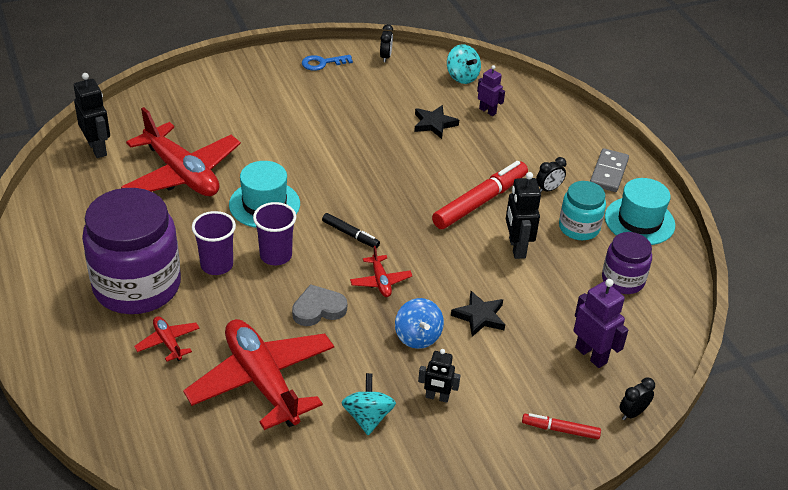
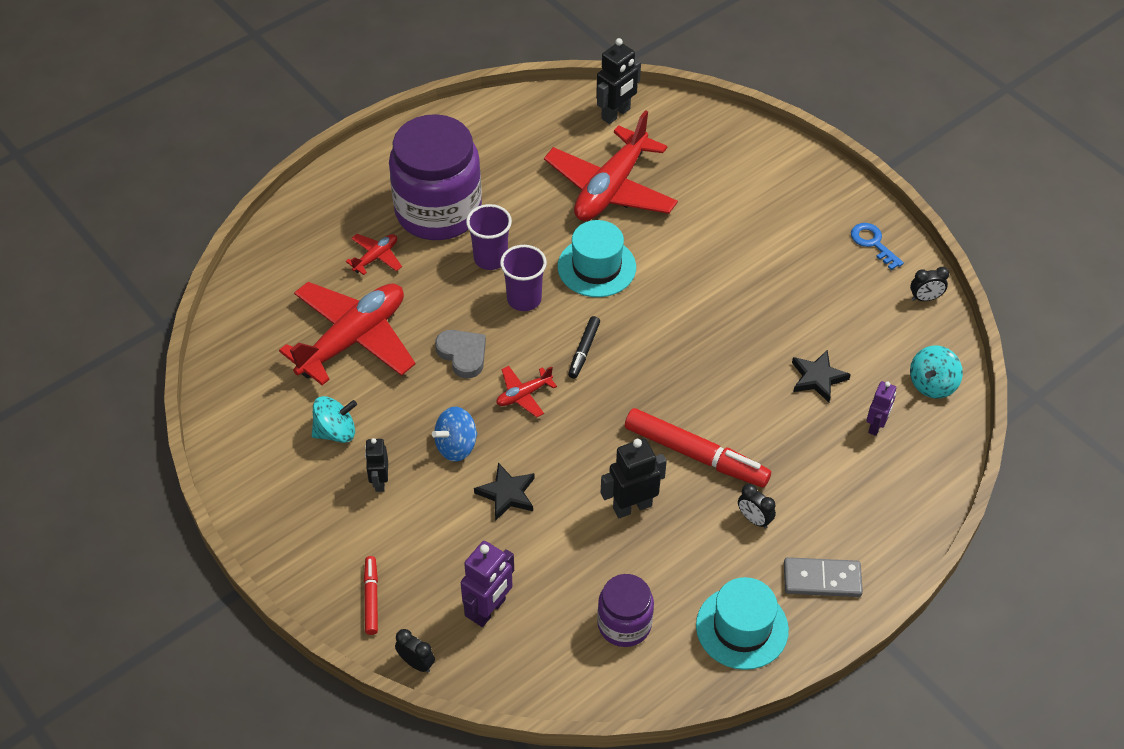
camera: 75 degrees right, 10 degrees up
turquoise jar [559,181,606,240] -> none

